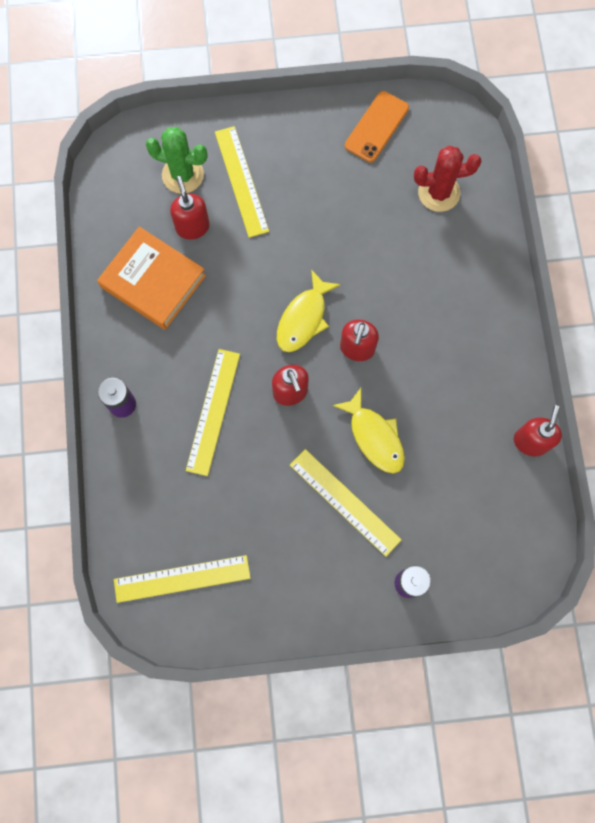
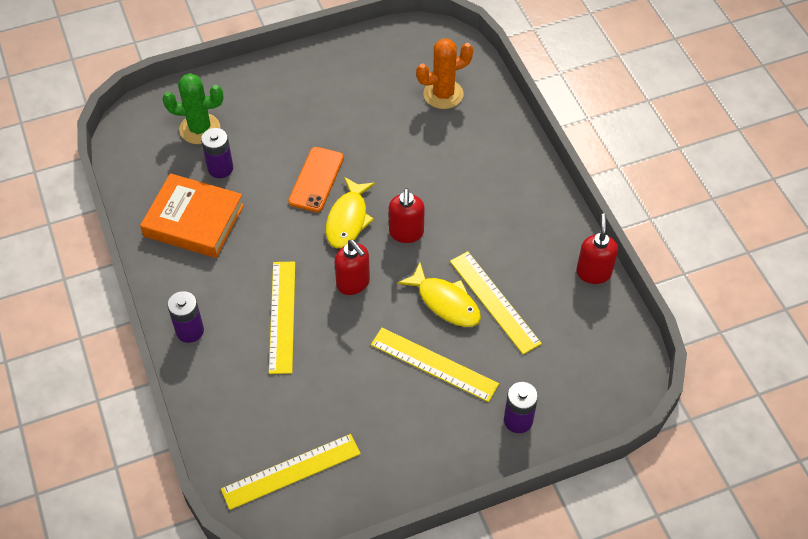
camera: 15 degrees left, 20 degrees down
red soap dispenser [170,176,210,240] -> purple battery [201,128,233,178]
yellow ruler [215,126,269,238] -> yellow ruler moved to [450,251,542,355]
orange phone [345,91,409,162] -> orange phone moved to [288,147,344,212]
red cactus [414,146,482,212] -> orange cactus [416,39,473,109]

